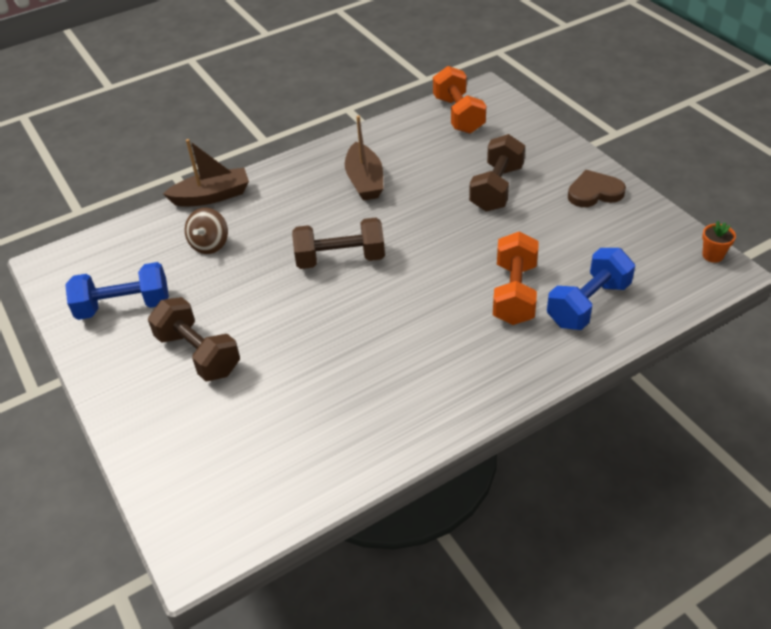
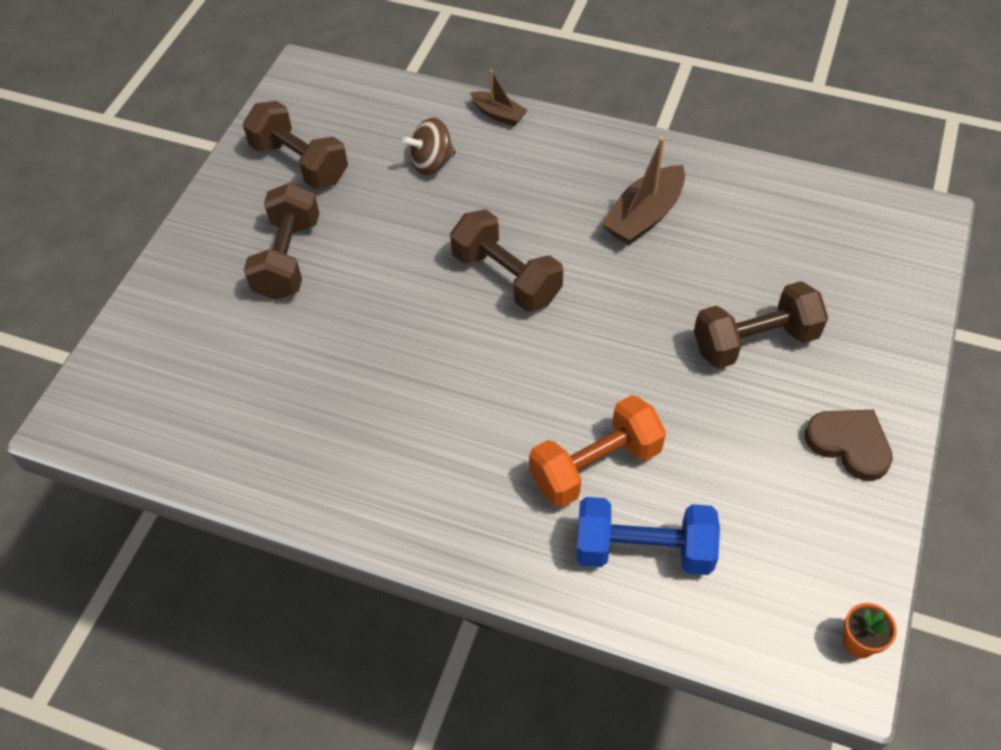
camera: 50 degrees right, 10 degrees up
blue dumbbell [65,262,169,320] -> brown dumbbell [243,101,348,189]
brown boat [163,139,249,207] -> brown boat [470,69,528,126], size x0.60
orange dumbbell [433,66,486,134] -> none

